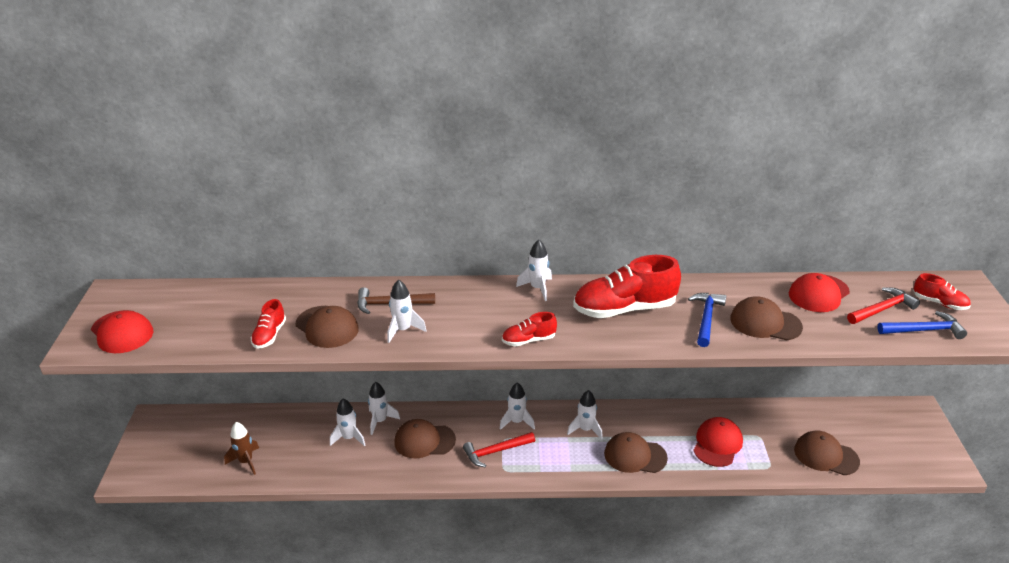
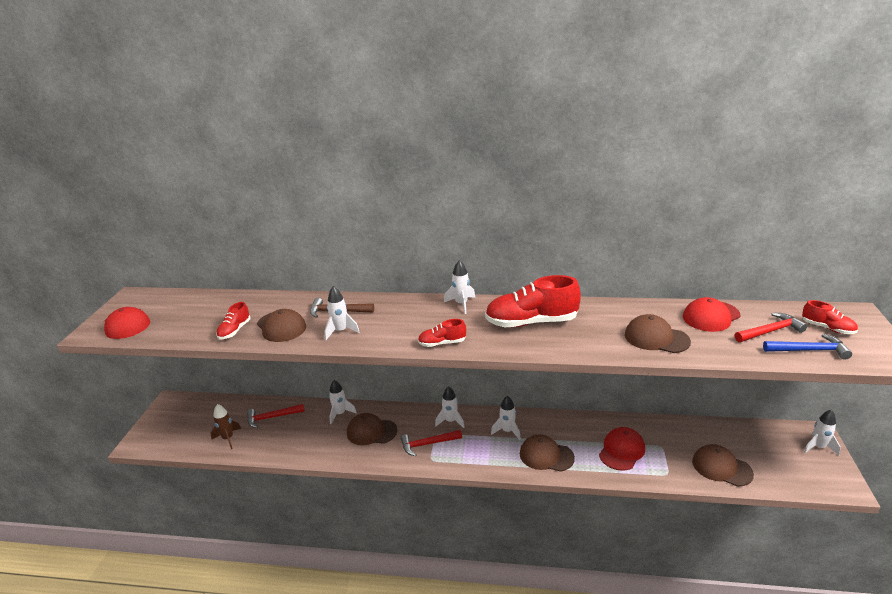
camera: 10 degrees right, 5 degrees down
white rocket [330,399,365,446] -> white rocket moved to [804,410,841,455]
blue hammer [688,293,726,347] -> none
none -> red hammer [247,404,305,428]

